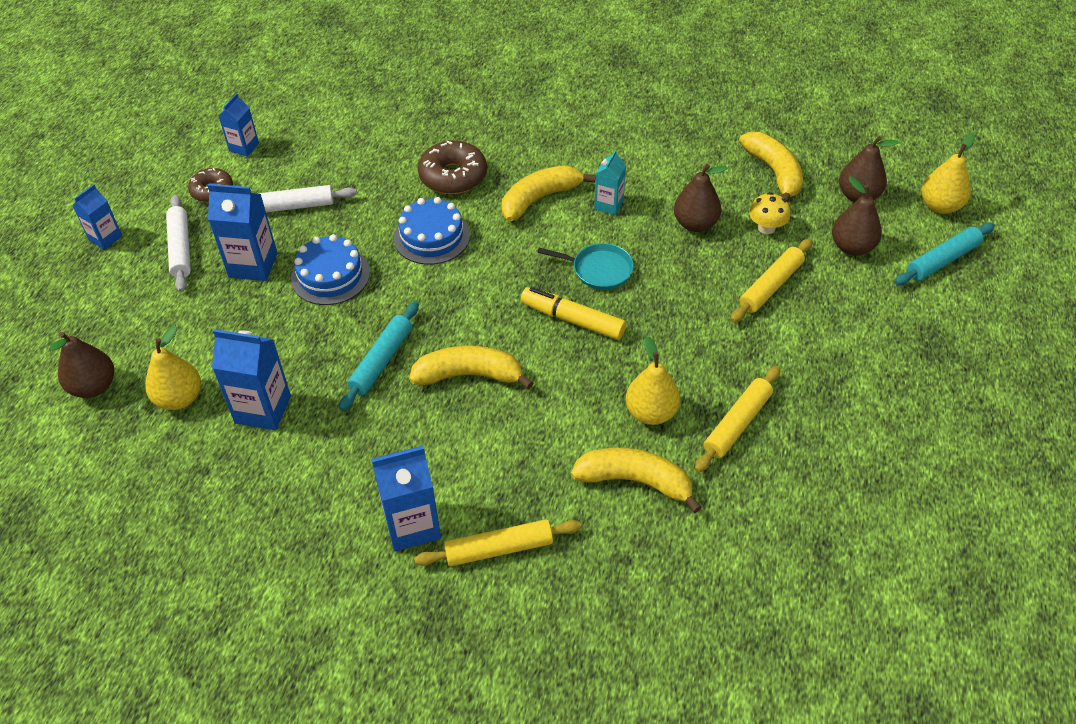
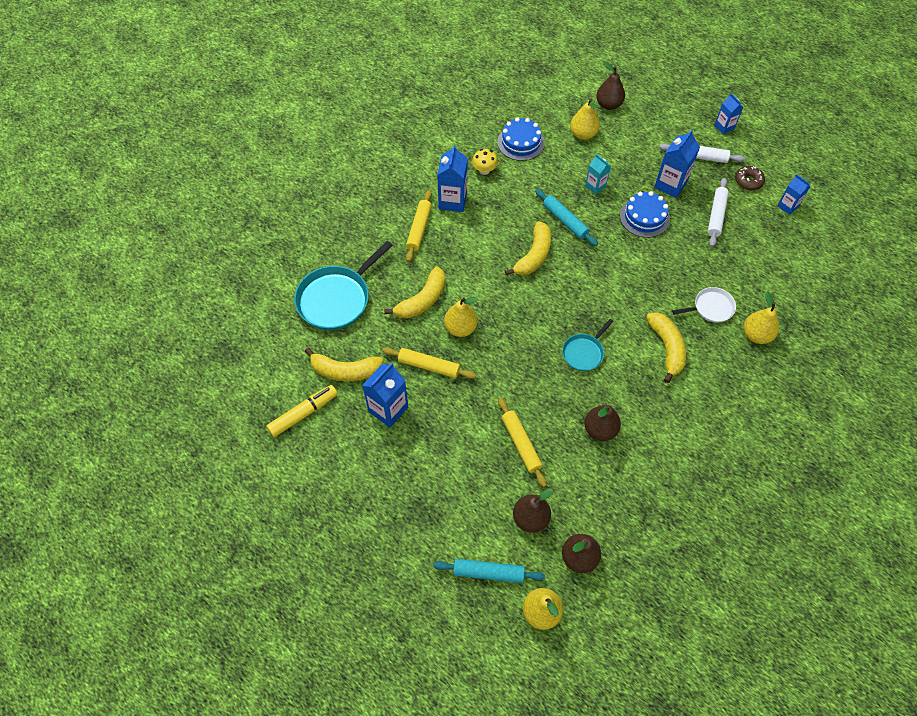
camera: 115 degrees right, 10 degrees up
blue carton [212,329,291,430] -> blue carton moved to [362,362,408,428]
blue cake [394,197,470,265] -> blue cake moved to [497,117,545,161]
brown donut [418,140,487,194] -> white pan [672,287,736,323]
yellow marker [521,287,626,340] -> yellow marker moved to [266,385,338,437]
turquoise carton [594,150,626,215] -> turquoise carton moved to [585,154,611,194]
yellow rolling pin [695,366,780,472] -> yellow rolling pin turned 45 degrees counterclockwise [382,347,476,379]
yellow banana [739,132,803,202] -> yellow banana moved to [305,348,383,381]
yellow mushroom [749,192,790,234] -> yellow mushroom moved to [472,149,498,175]
turquoise rolling pin [895,223,995,285] -> turquoise rolling pin turned 75 degrees counterclockwise [433,559,545,583]
none -> turquoise pan [294,241,393,330]
none -> yellow pear [744,292,779,344]

